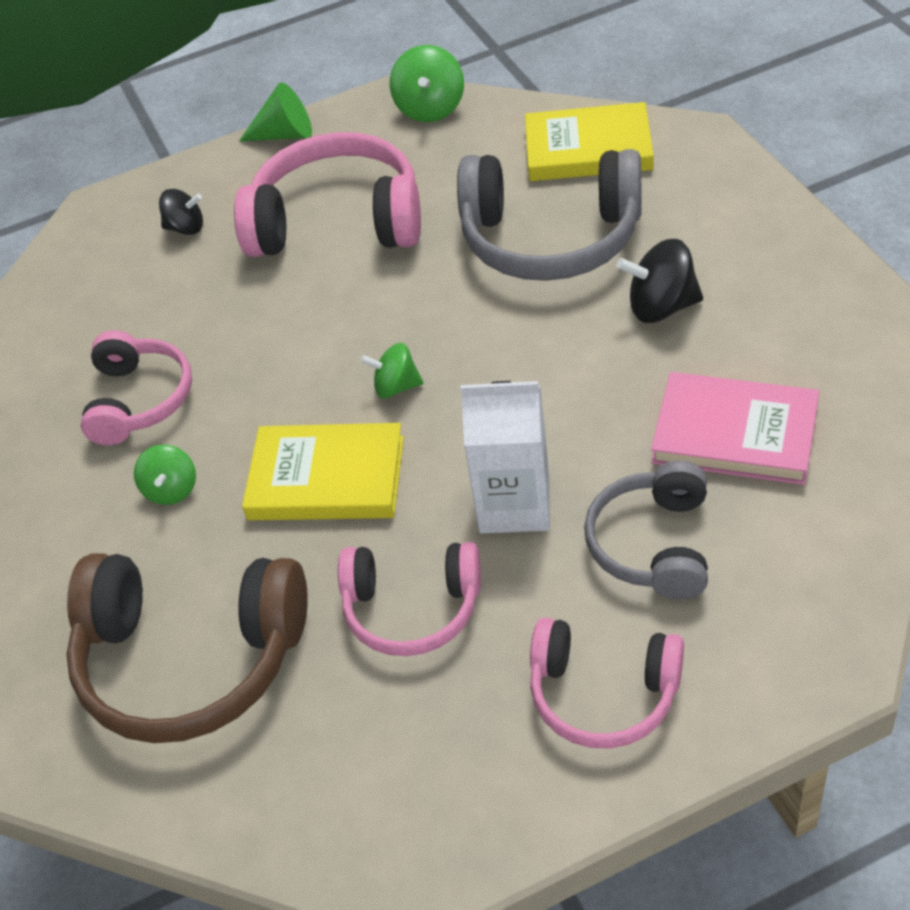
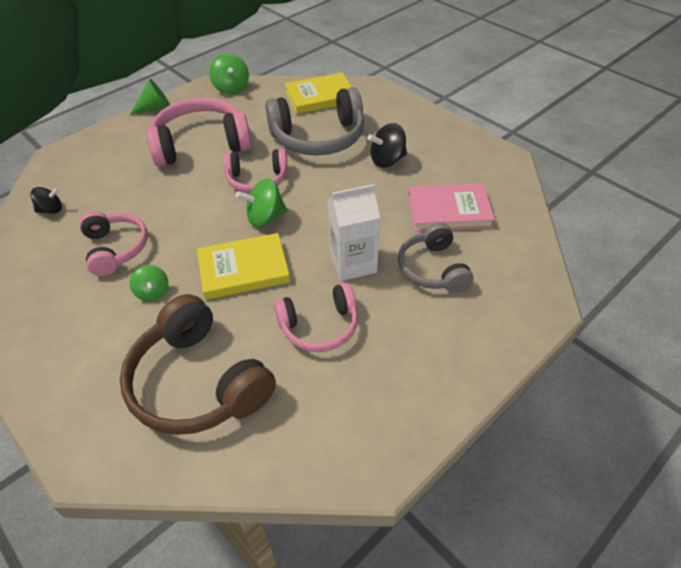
camera: 25 degrees left, 0 degrees up
brown headphones [66,553,308,743] -> brown headphones turned 60 degrees clockwise [120,294,276,435]
black spinning top [159,189,203,235] -> black spinning top moved to [30,187,62,214]
green spinning top [360,343,423,398] -> green spinning top [236,179,288,227], size x1.52
pink headphones [530,618,684,749] -> pink headphones moved to [223,149,288,193]

